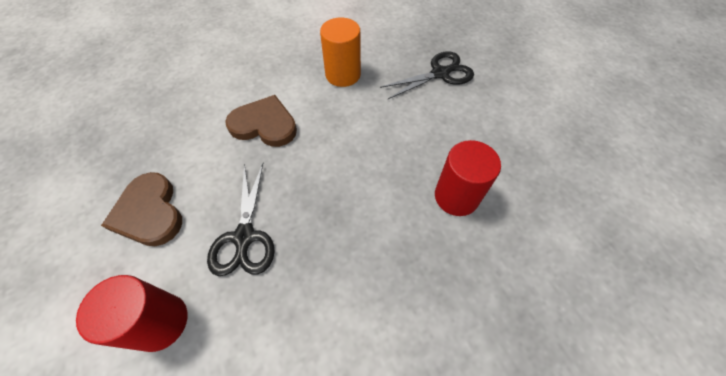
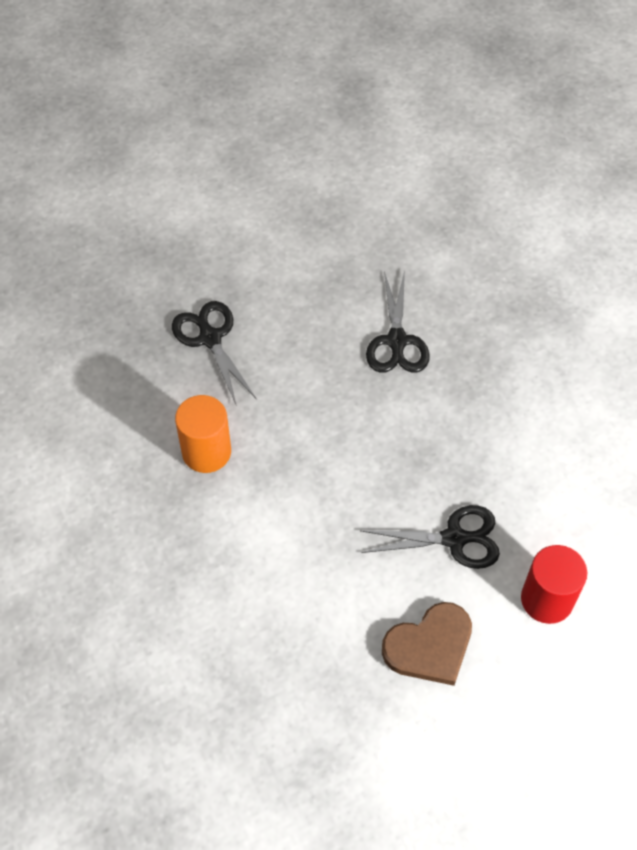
camera: 90 degrees left, 0 degrees up
brown heart [225,95,297,147] -> none
red cylinder [435,140,501,216] -> black scissors [366,270,430,373]

